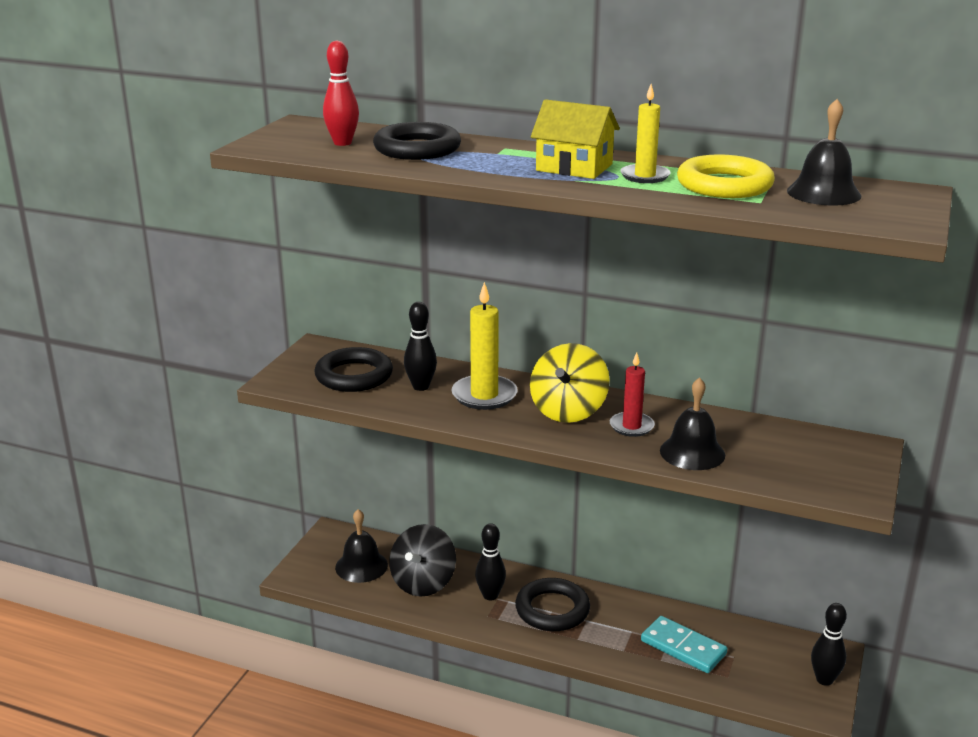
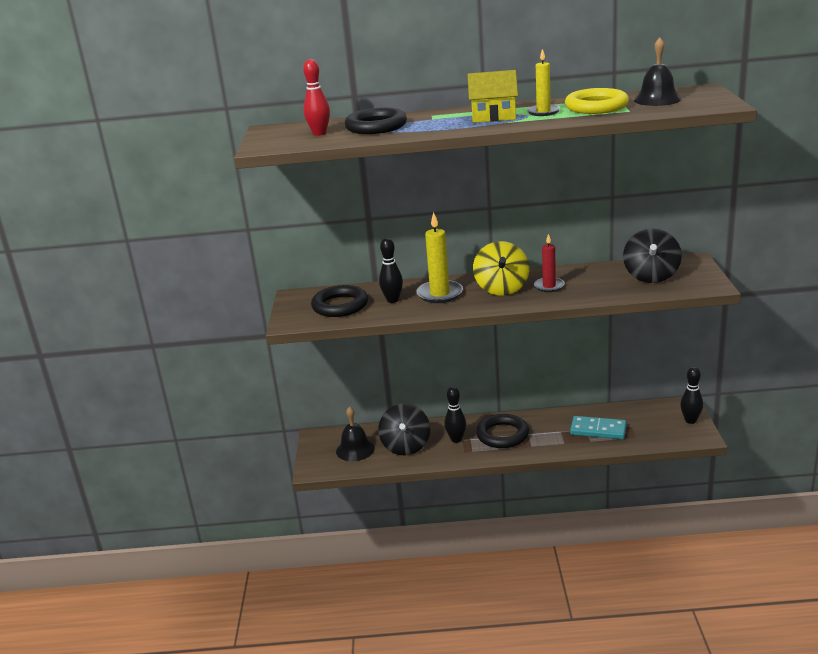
camera: 20 degrees left, 0 degrees up
black bell [660,377,725,470] -> none
none -> black spinning top [623,228,682,283]

